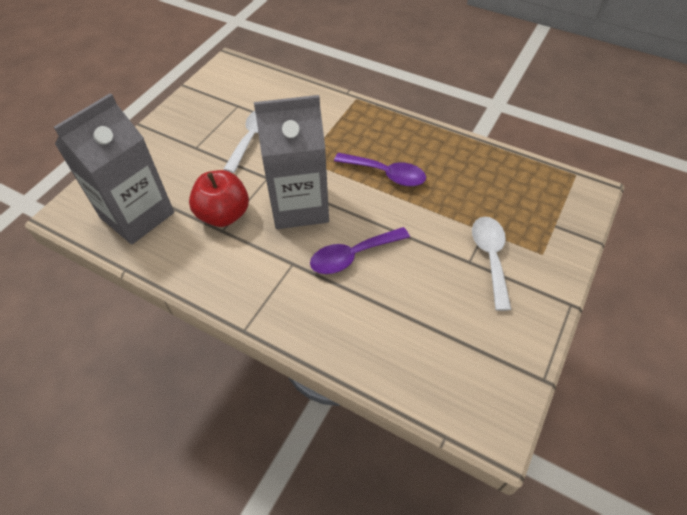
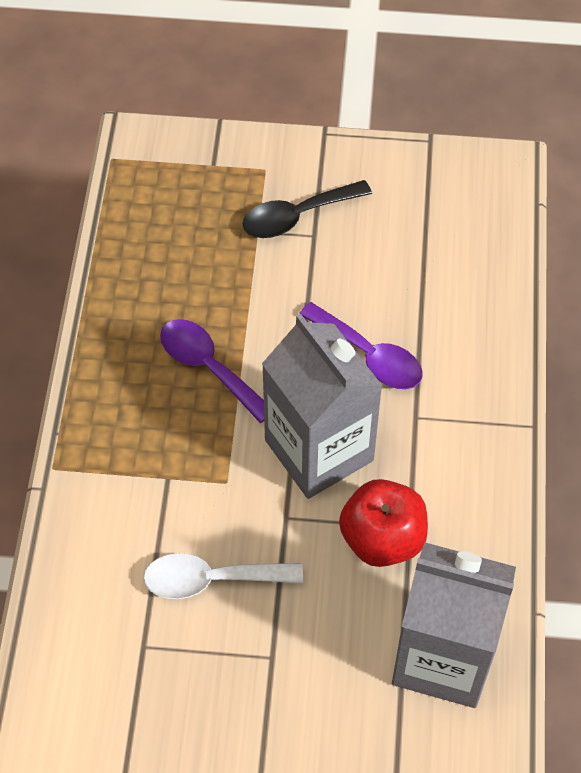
camera: 115 degrees left, 5 degrees up
purple spoon [334,153,426,187] -> purple spoon turned 45 degrees counterclockwise [160,319,264,423]
white spoon [472,217,511,311] -> black spoon [243,180,372,238]

